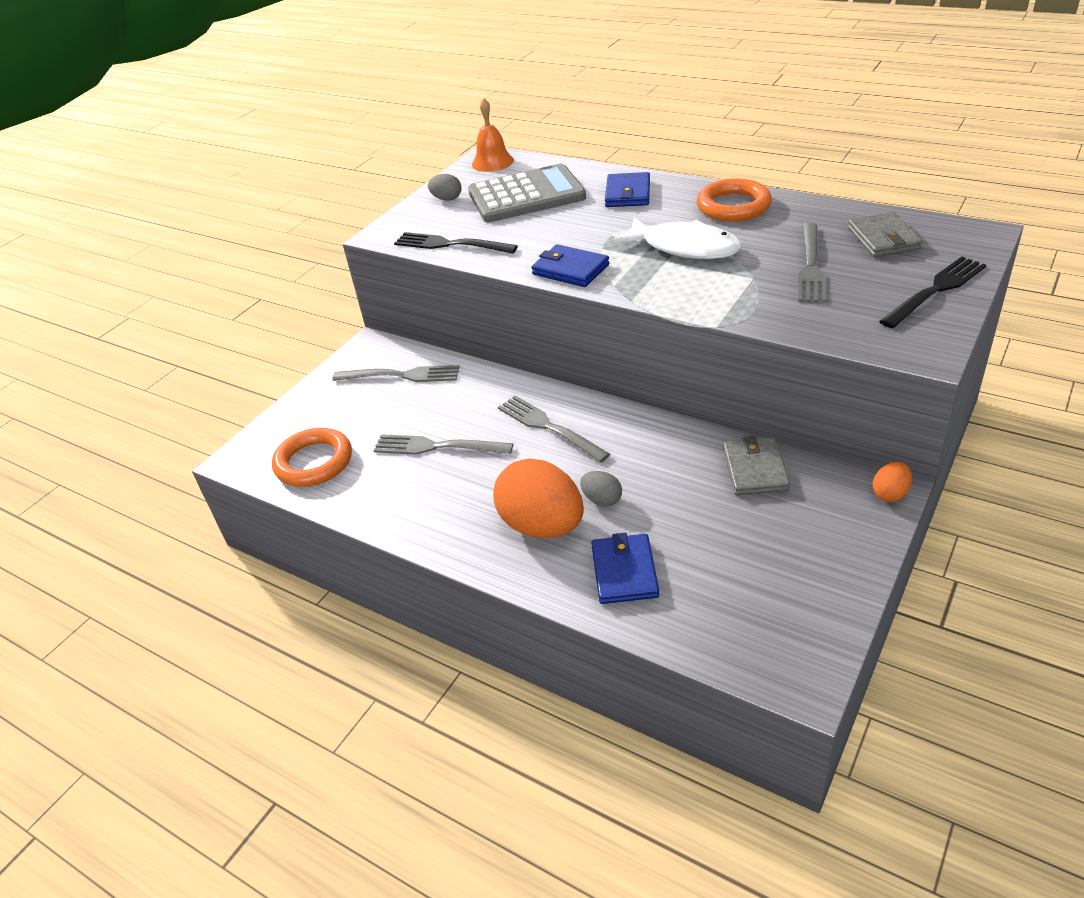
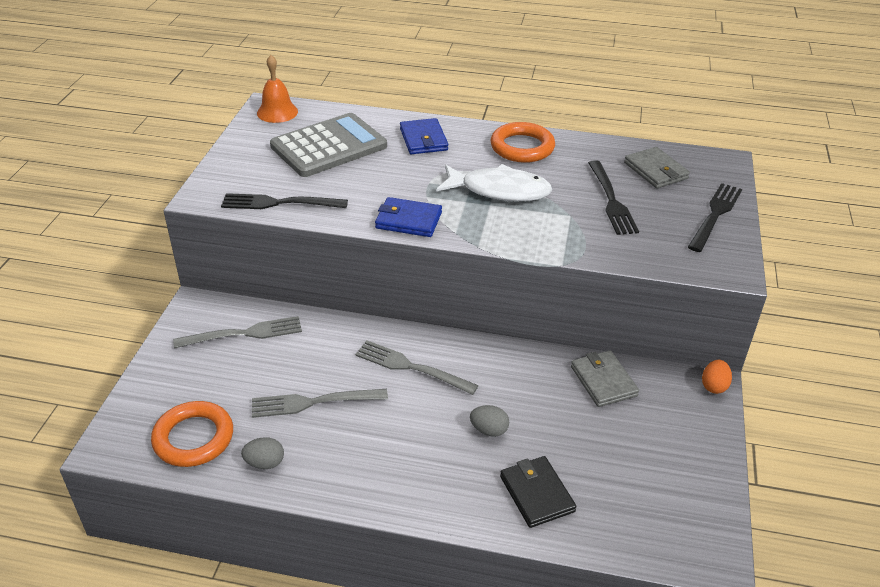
camera: 25 degrees left, 0 degrees up
grey egg [428,174,462,201] -> grey egg moved to [241,437,284,469]
orange egg [493,458,584,538] -> none
blue wallet [591,533,659,604] -> black wallet [500,456,576,528]
grey fork [798,223,827,302] -> black fork [588,160,639,235]

